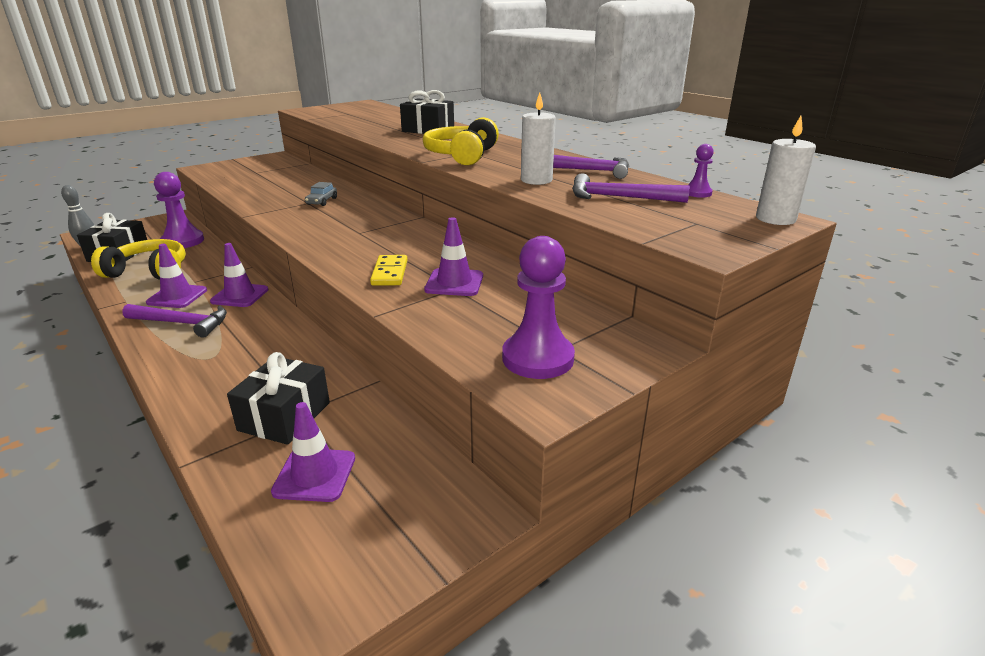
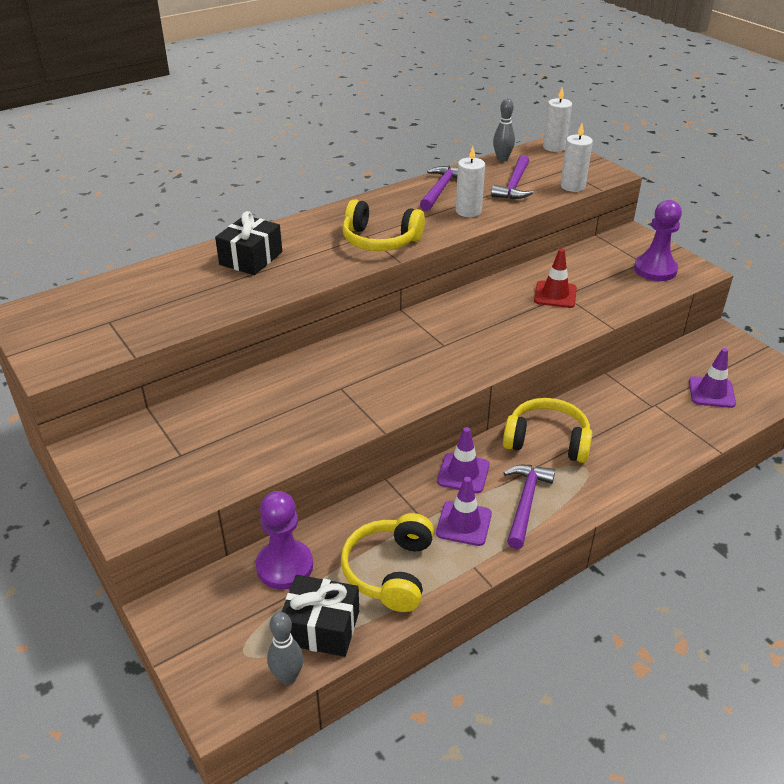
camera: 85 degrees left, 10 degrees up
black gift [227,352,330,445] -> none
grey car [305,182,337,206] -> none
yellow domino [370,255,407,286] -> none
purple traffic cone [424,217,483,296] -> red traffic cone [534,249,577,308]
purple pawn [688,144,714,198] -> grey bowling pin [493,98,515,162]
none -> yellow headphones [503,398,592,463]
none -> white candle [560,124,593,192]

